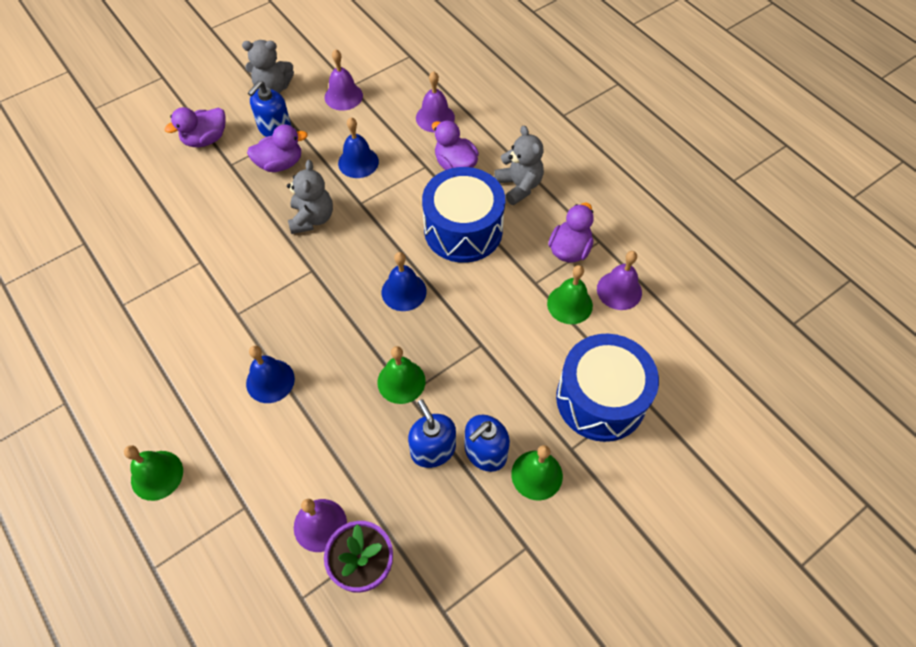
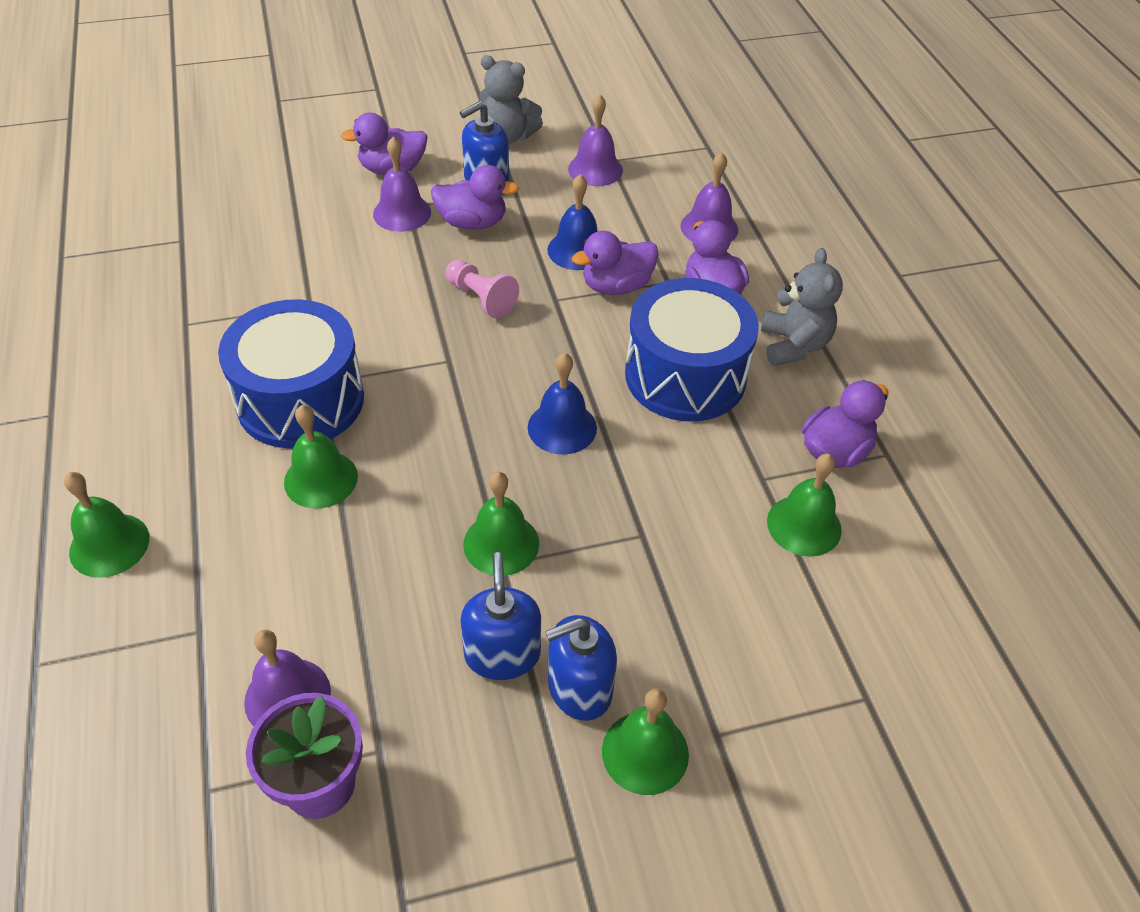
camera: 20 degrees right, 10 degrees down
blue bell [246,346,295,403] -> green bell [284,405,358,509]
grey teddy bear [287,160,333,234] -> pink pawn [446,260,519,318]
blue drum [556,334,659,442] -> blue drum moved to [218,299,364,449]
purple bell [597,251,642,310] -> purple bell moved to [373,137,431,232]
none -> purple duck [572,231,659,295]

